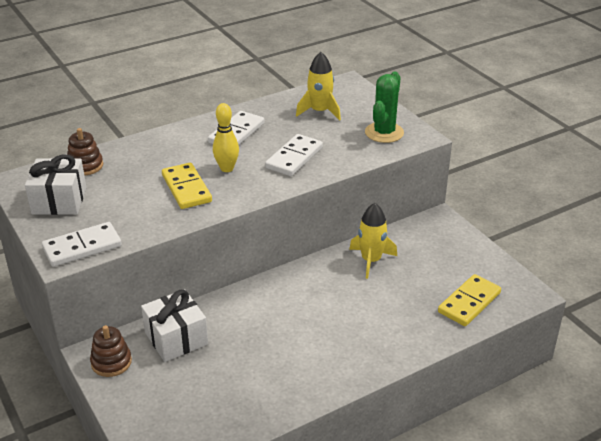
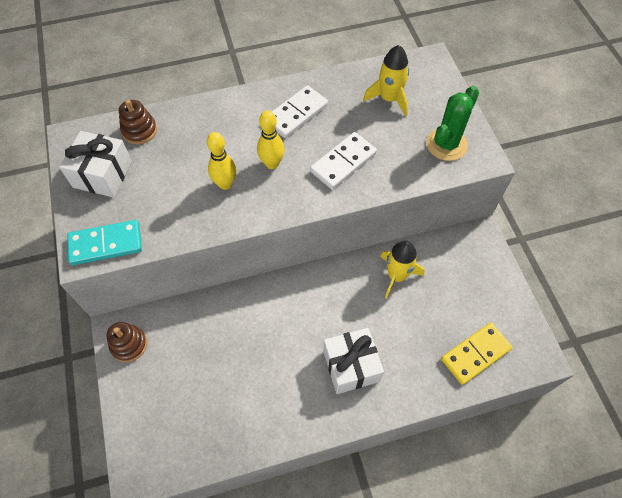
camera: 15 degrees right, 25 degrees up
white domino [42,222,122,267] -> turquoise domino [67,220,142,265]
white gift [141,289,208,362] -> white gift moved to [323,328,384,394]
yellow domino [162,163,212,209] -> yellow bowling pin [207,132,236,190]

